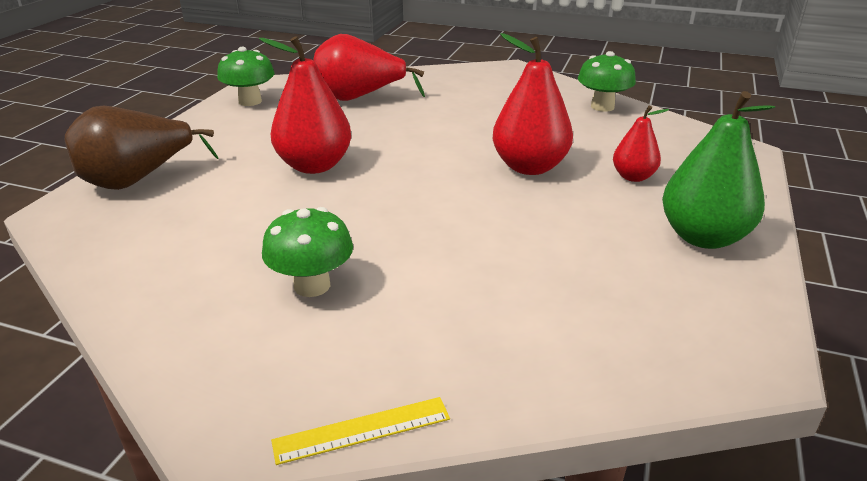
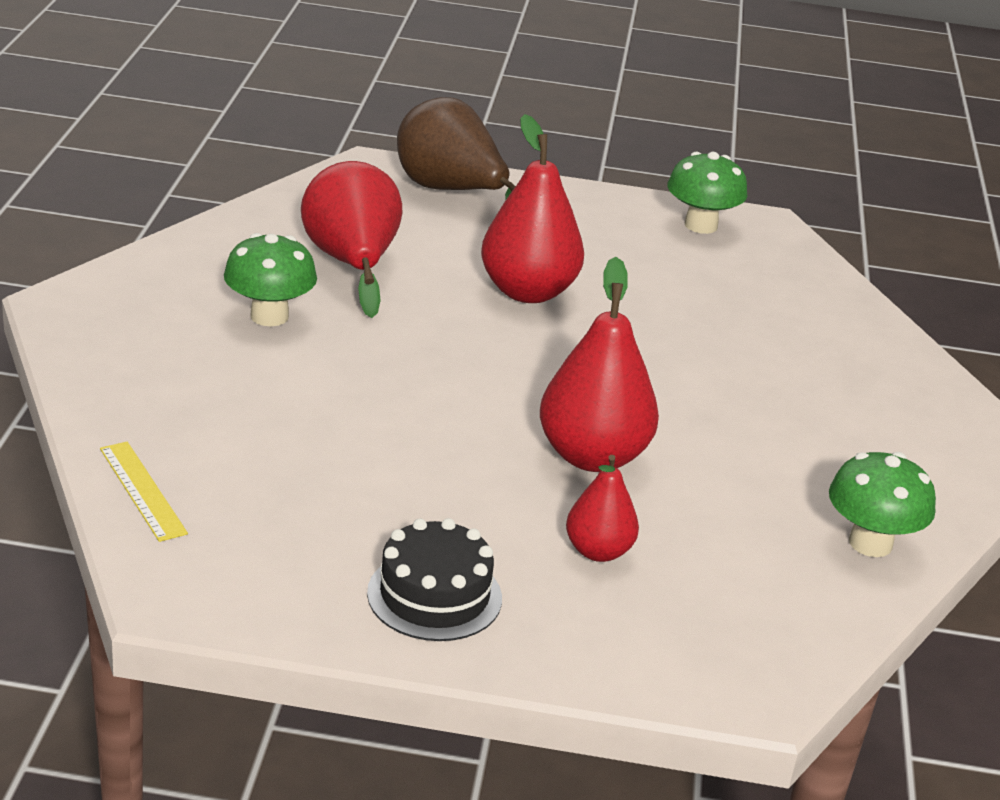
camera: 75 degrees right, 0 degrees up
yellow ruler [271,397,450,465] -> yellow ruler moved to [100,442,188,542]
red pear [313,34,425,101] -> red pear moved to [301,161,403,318]
green pear [662,91,775,249] -> black cake [367,518,502,641]

